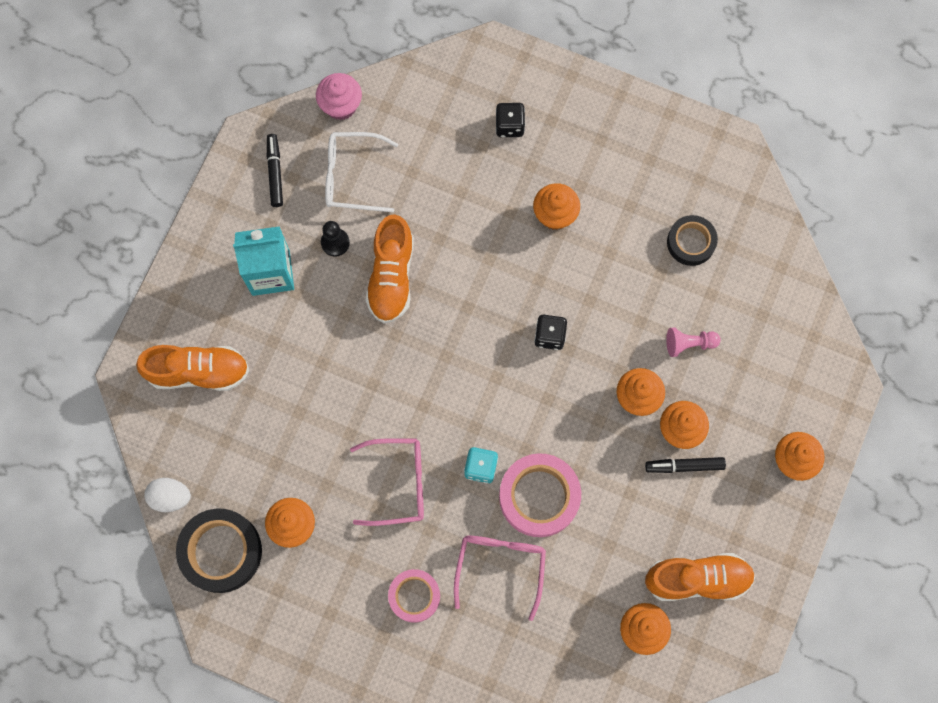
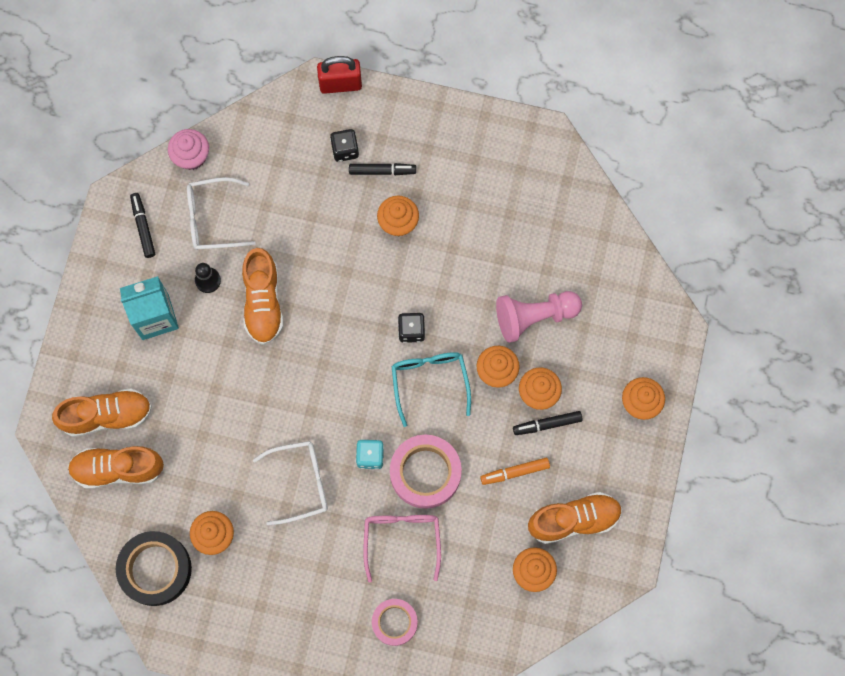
camera: 10 degrees left, 0 degrees up
white egg [144,478,191,512] -> none
pink glasses [350,439,424,526] -> white glasses [253,441,328,525]
pink tape [388,569,440,623] -> pink tape moved to [372,599,418,646]
pink pawn [666,328,721,357] -> pink pawn [496,291,582,343], size x1.80
black tape [667,215,718,266] -> none
none -> orange shoe [68,446,164,489]
none -> red padlock [317,56,362,94]
none -> black marker [349,163,416,175]
none -> turquoise glasses [392,352,471,427]
none -> orange marker [480,458,550,485]

